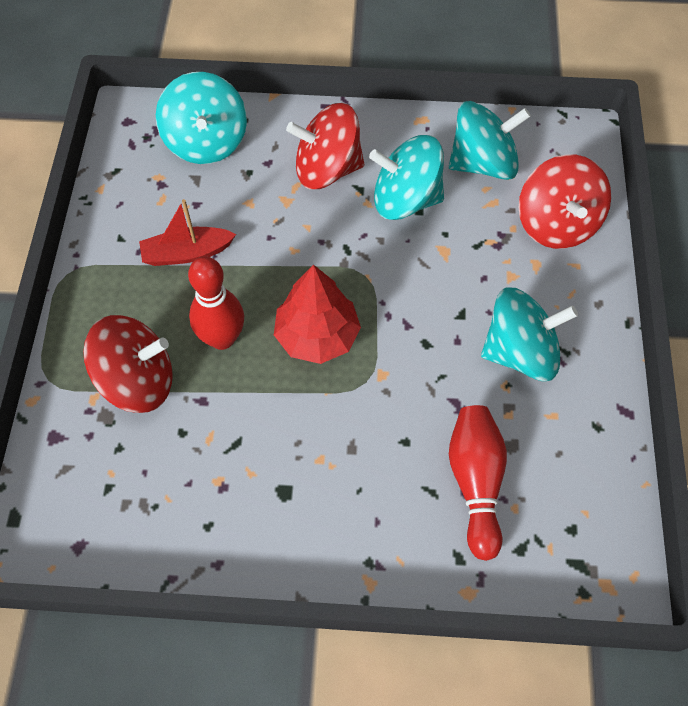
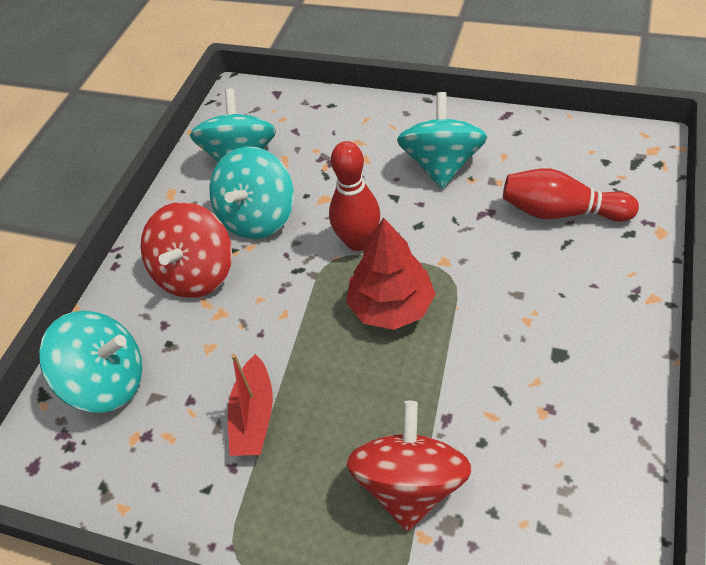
camera: 70 degrees left, 10 degrees down
red bowling pin [188,256,244,350] -> red bowling pin moved to [329,141,380,251]
red spinning top [519,154,611,249] -> none

